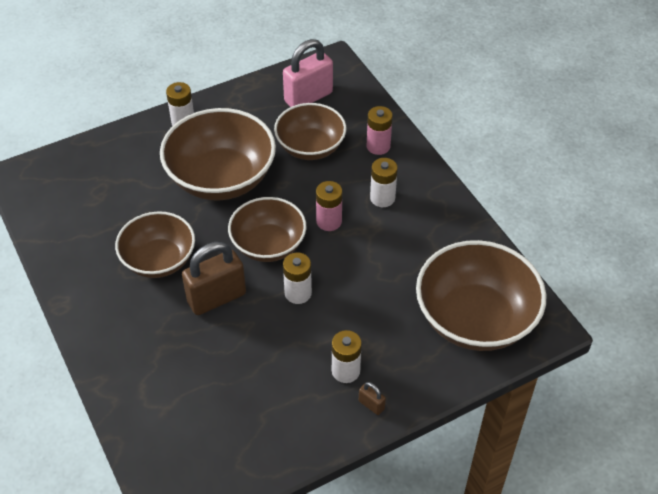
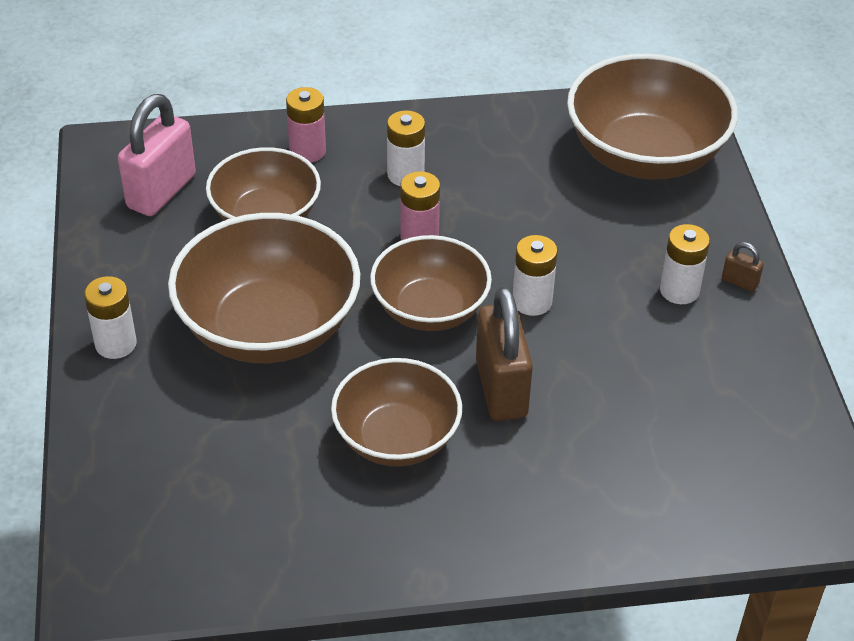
camera: 70 degrees left, 5 degrees down
pink padlock [283,39,333,107] -> pink padlock turned 45 degrees clockwise [118,94,196,216]
brown padlock [359,382,386,415] -> brown padlock turned 60 degrees clockwise [722,242,764,292]

